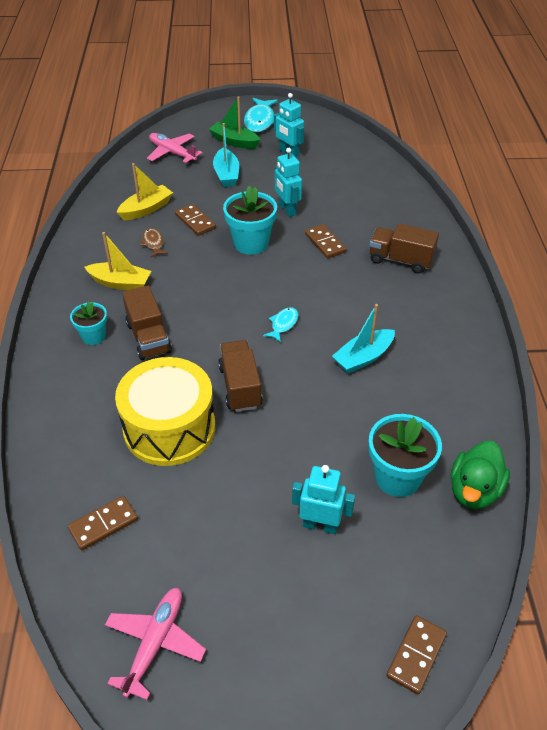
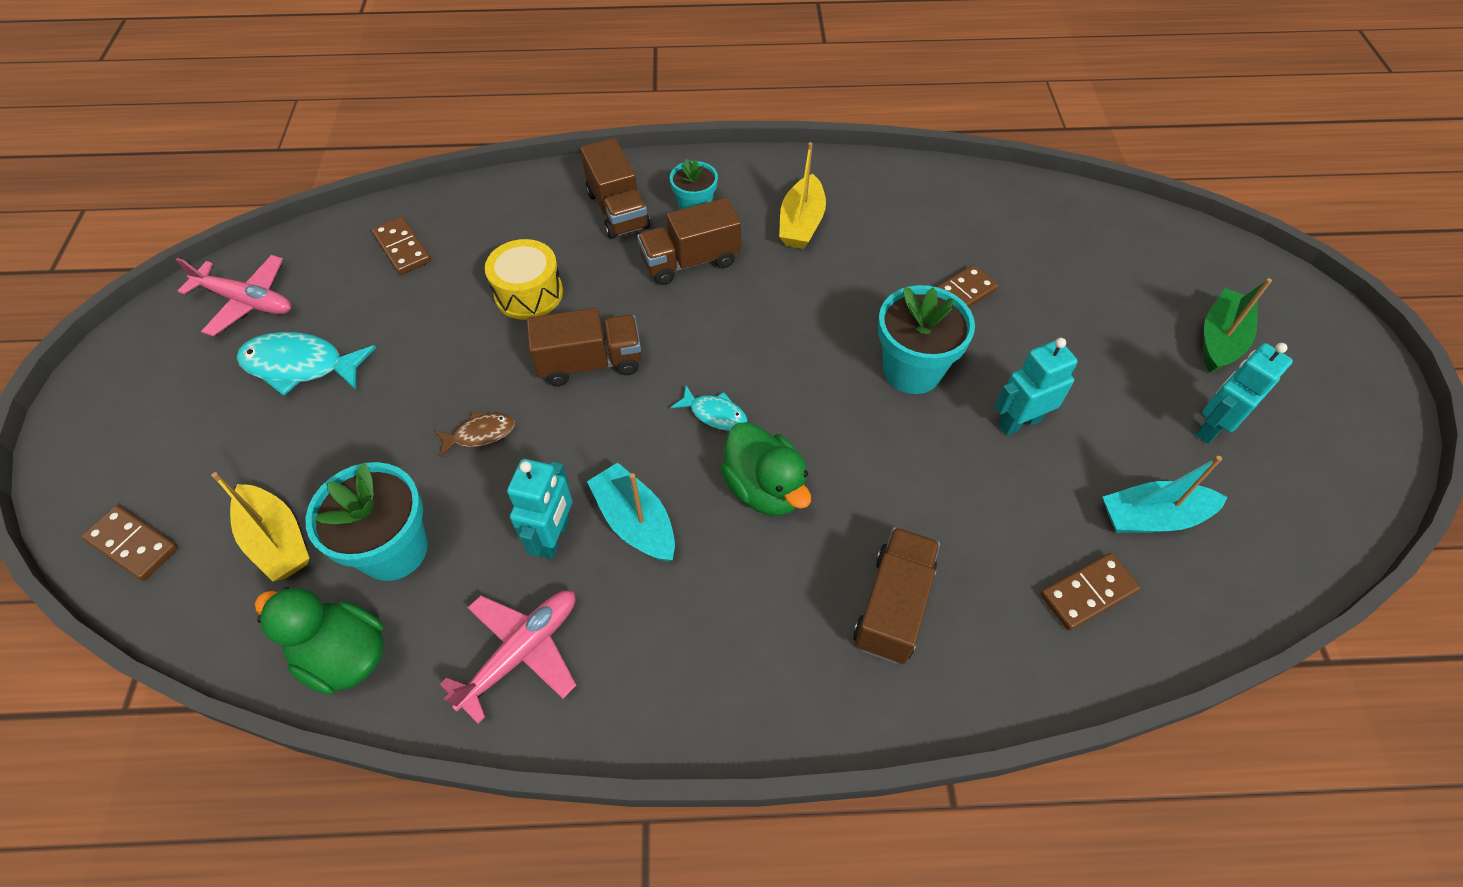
camera: 90 degrees right, 10 degrees up
yellow drum [115,357,215,466] -> yellow drum [485,239,563,320], size x0.58
yellow boat [117,163,173,220] -> yellow boat moved to [211,472,309,581]
brown fish [140,228,168,258] -> brown fish moved to [435,412,515,457]
pink plane [147,133,203,163] -> pink plane moved to [439,591,576,724]
turquoise boat [213,123,239,187] -> turquoise boat moved to [1103,456,1228,533]
turquoise fish [244,98,278,132] -> turquoise fish moved to [236,332,376,396]
turquoise robot [292,465,355,534] -> turquoise robot moved to [507,459,572,559]
brown domino [305,224,346,258] -> brown domino moved to [1040,553,1141,631]
none -> brown truck [580,138,650,239]
none -> green duck [720,422,811,516]

